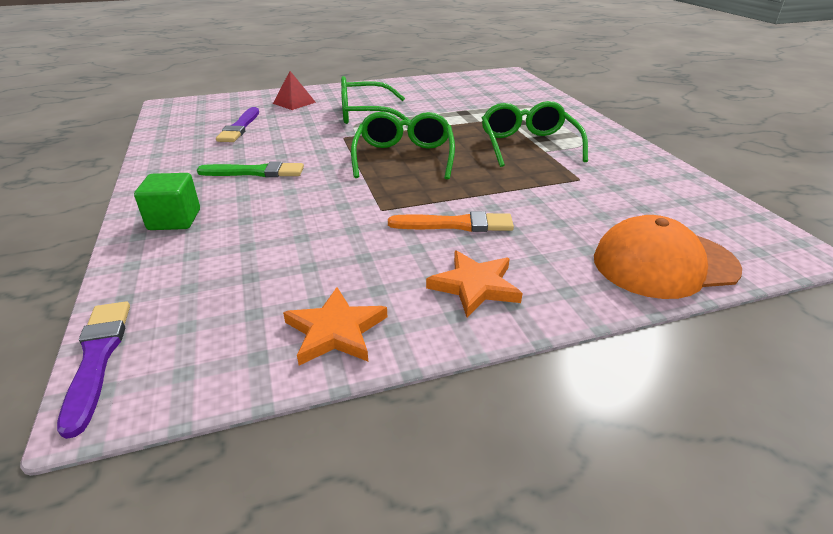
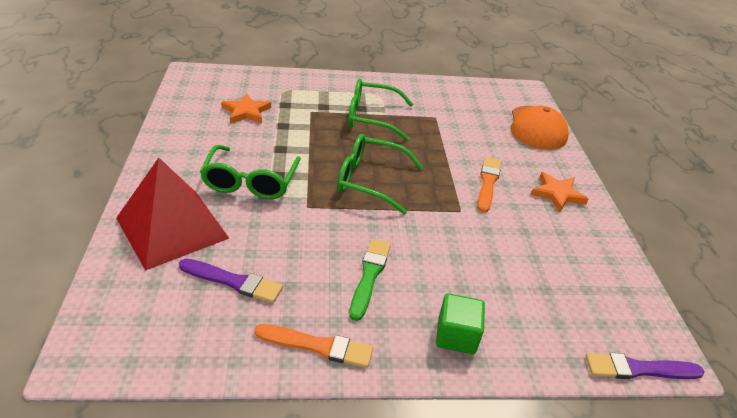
camera: 80 degrees left, 5 degrees up
red pyramid [273,71,316,110] -> red pyramid [116,158,229,271], size x2.16
orange star [283,287,387,365] -> orange star moved to [221,93,271,124]
none -> orange brush [255,324,373,368]

